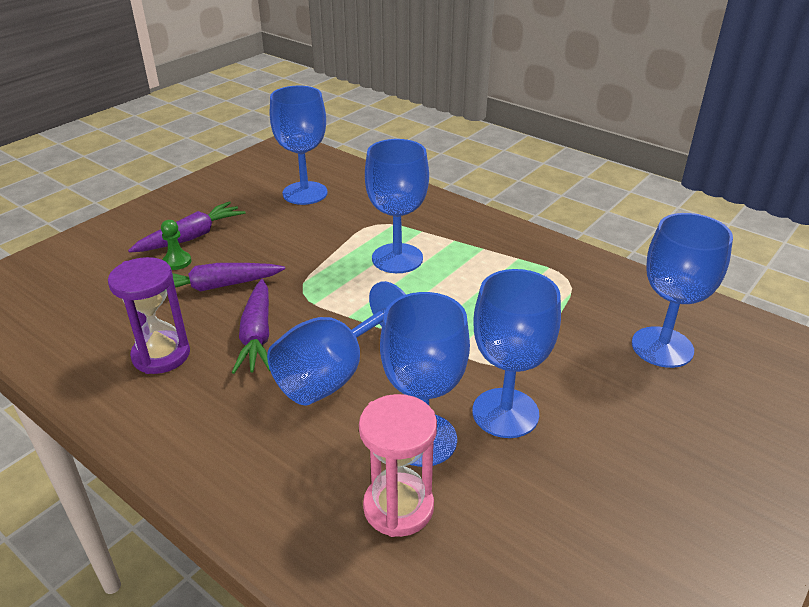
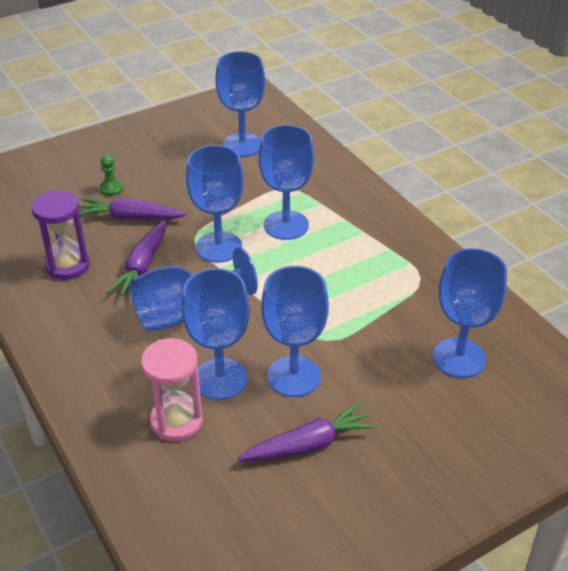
camera: 20 degrees right, 5 degrees up
purple carrot [128,201,245,253] -> purple carrot moved to [237,402,377,461]
none -> blue goblet [186,145,244,263]

